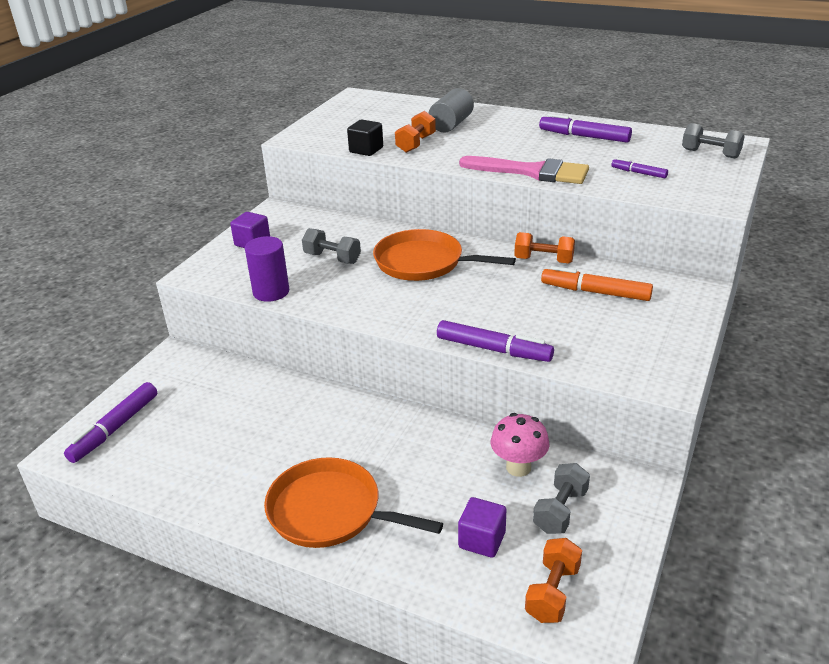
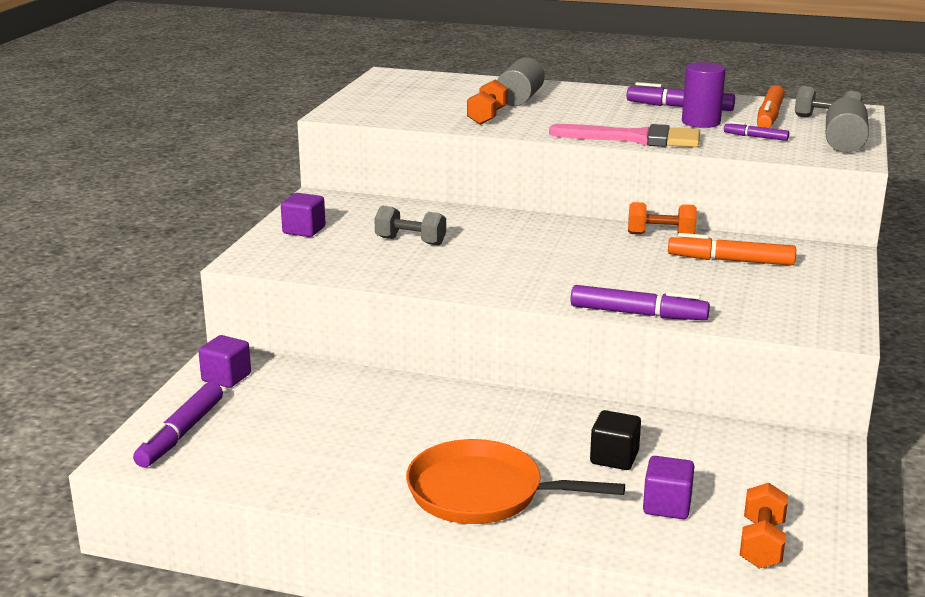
camera: 10 degrees left, 10 degrees down
purple cylinder [245,236,289,302] -> purple cylinder moved to [682,62,726,128]
black cube [347,120,383,156] -> black cube moved to [590,410,641,470]
orange pan [373,229,516,281] -> none
pink mushroom [491,413,549,477] -> none
grey dumbbell [533,463,590,534] -> none
none -> purple cube [198,335,251,388]
none -> orange marker [757,85,785,128]
none -> grey cylinder [826,97,869,153]

